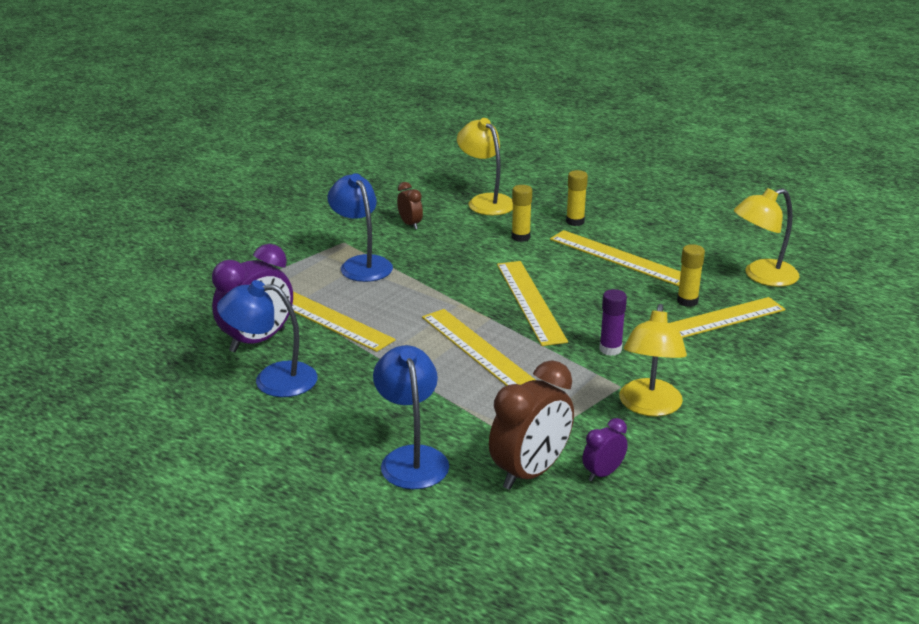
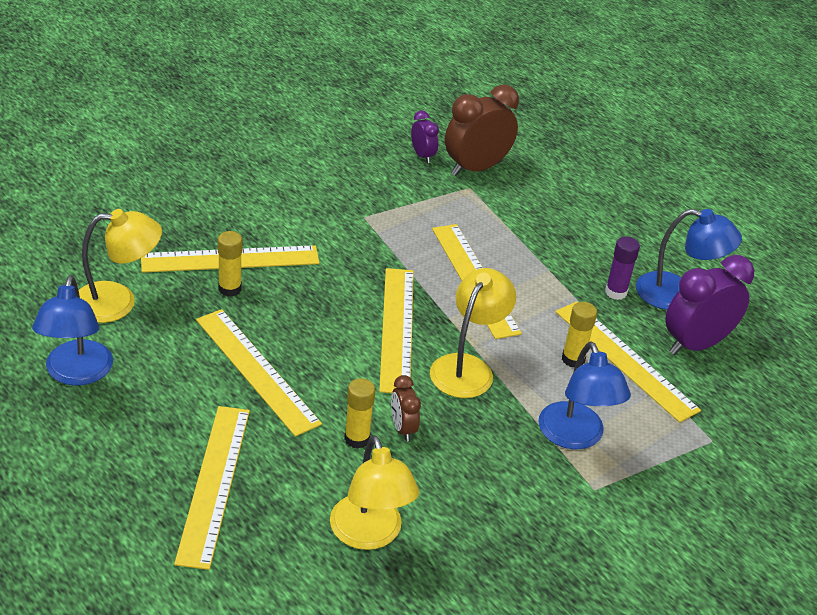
camera: 170 degrees left, 10 degrees up
blue lamp [373,345,449,489] -> blue lamp moved to [32,275,113,386]
brown clock [397,182,423,230] -> brown clock moved to [391,375,421,442]
yellow glue stick [566,170,588,226] -> yellow glue stick moved to [562,302,597,367]
purple clock [582,418,628,481] -> purple clock turned 90 degrees counterclockwise [411,111,439,163]
purple glue stick [599,289,627,356] -> purple glue stick moved to [605,237,640,300]
yellow lamp [619,304,687,417] -> yellow lamp moved to [430,268,516,398]
none -> yellow ruler [174,406,250,570]

